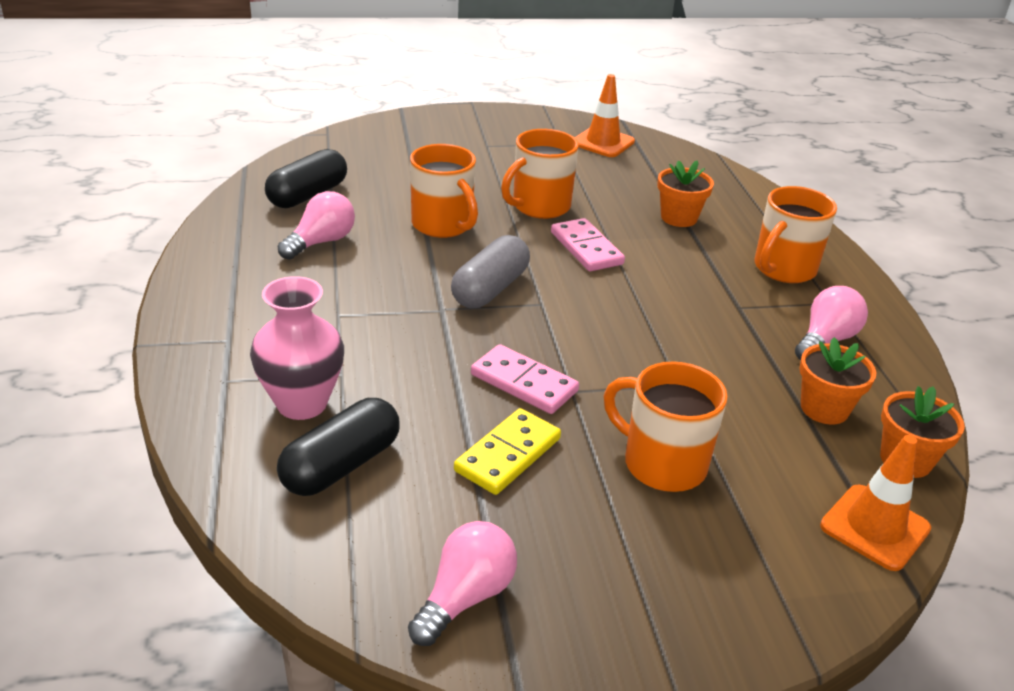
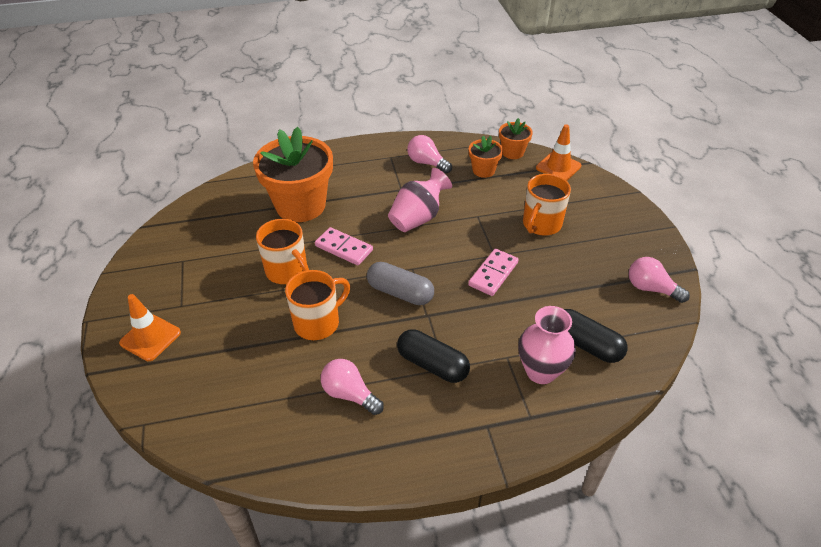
camera: 90 degrees left, 10 degrees up
black capsule [265,149,347,208] -> black capsule moved to [397,329,470,383]
yellow domino [454,408,561,495] -> none
pink domino [551,218,625,271] -> pink domino turned 60 degrees clockwise [315,227,373,265]
orange traffic cone [575,74,635,157] -> orange traffic cone moved to [119,294,181,361]
orange flower pot [657,160,714,227] -> orange flower pot [253,127,333,222], size x2.09
orange mug [755,186,837,283] -> none
none -> pink vase [388,168,452,232]

